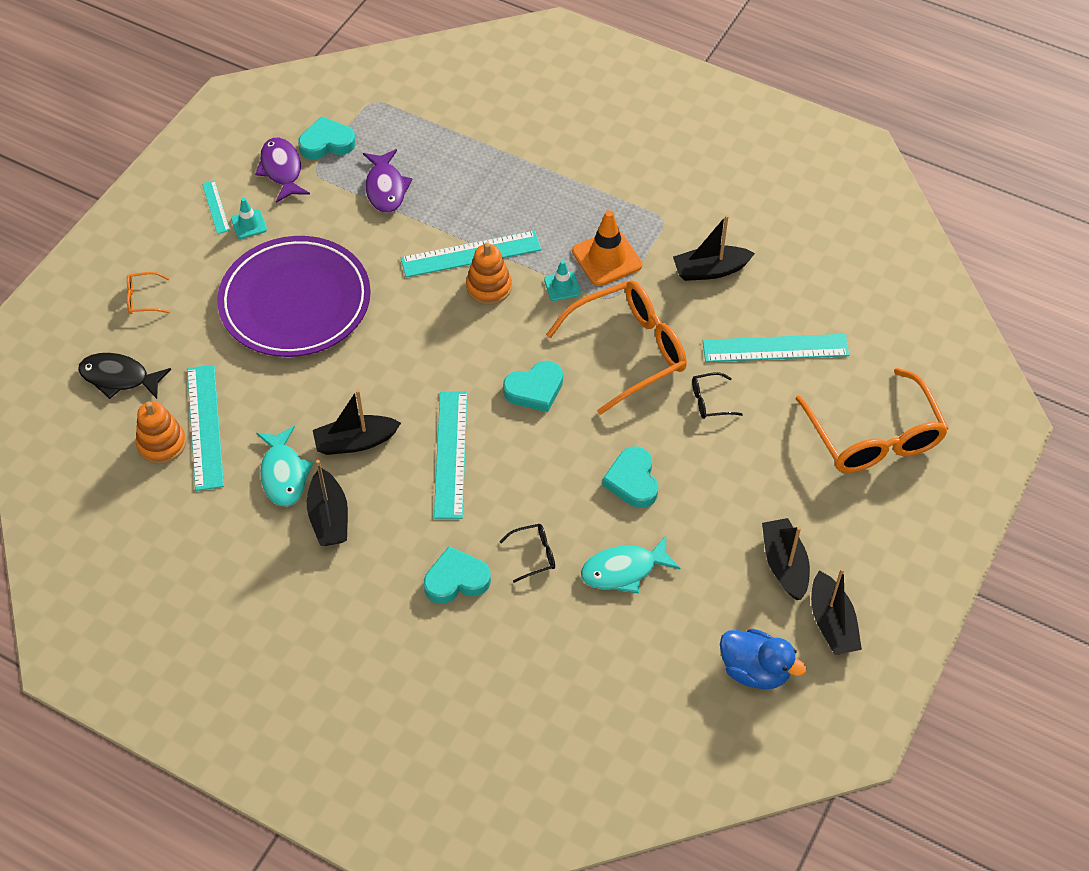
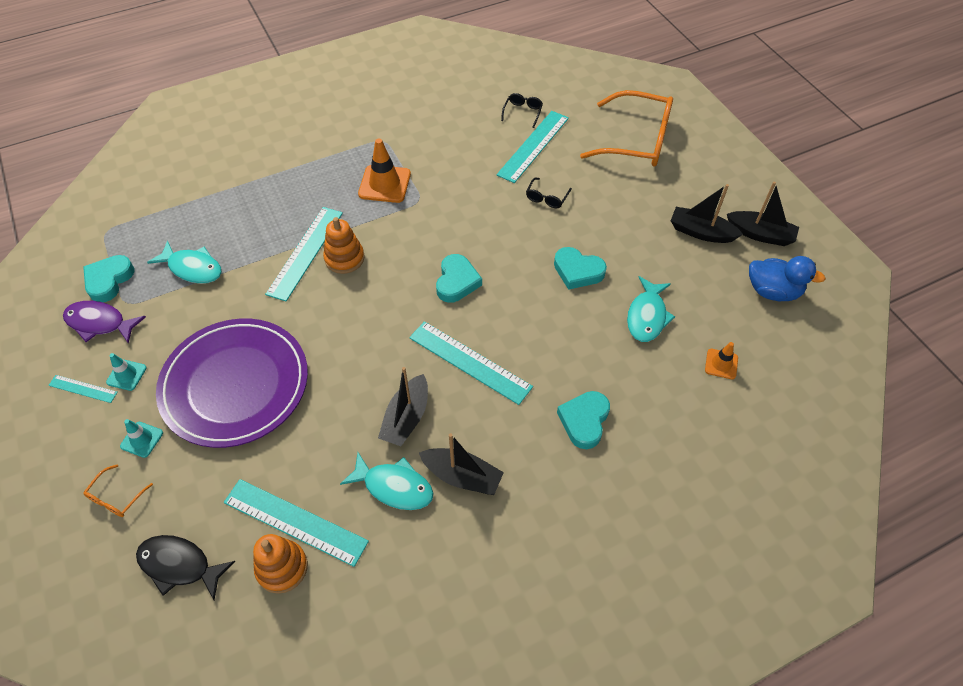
camera: 55 degrees left, 0 degrees up
black fish [78,353,171,399] -> black fish turned 60 degrees clockwise [136,535,235,600]
purple fish [363,149,413,213] -> turquoise fish [147,240,222,284]
black glasses [499,524,555,583] -> black glasses moved to [501,93,543,128]
turquoise traffic cone [544,260,581,301] -> turquoise traffic cone moved to [120,419,163,458]
orange glasses [546,280,687,415] -> none
black boat [673,215,755,281] -> none
blue duck [720,629,806,689] -> blue duck turned 45 degrees clockwise [749,256,826,301]
none -> orange traffic cone [705,342,738,379]

